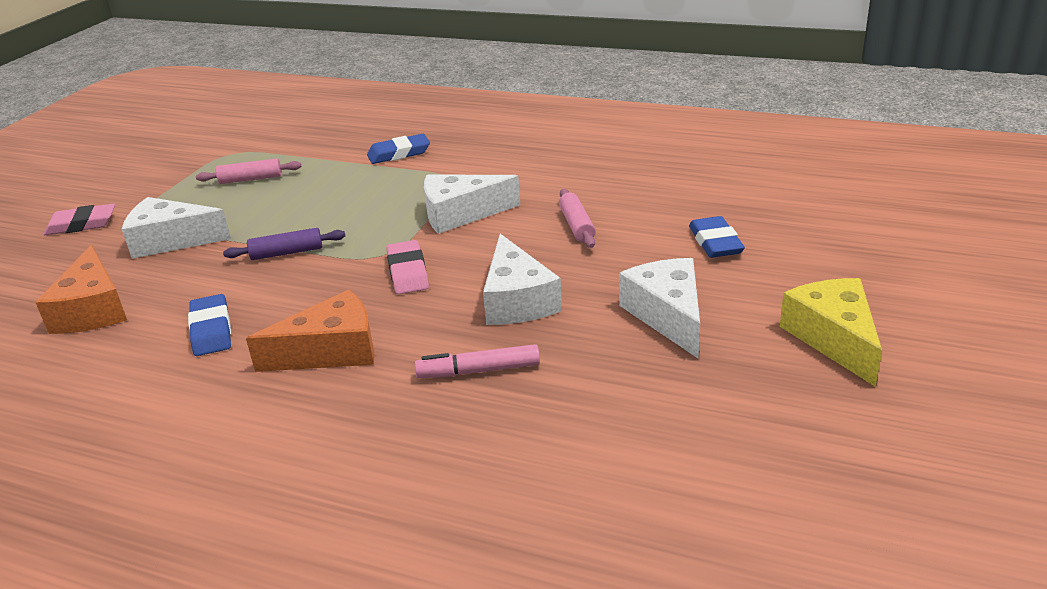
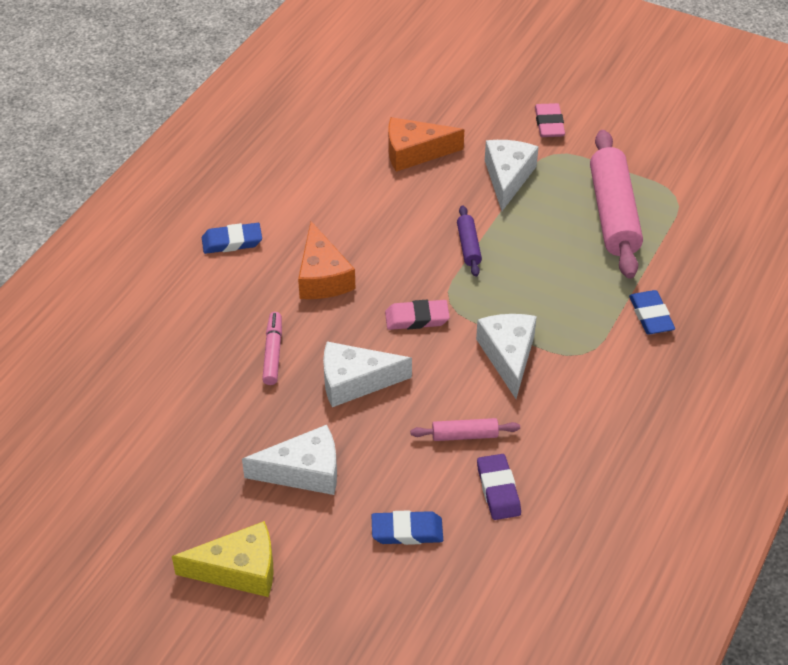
camera: 95 degrees right, 15 degrees up
blue eraser [188,294,231,356] -> blue eraser moved to [202,223,262,254]
pink rolling pin [196,158,301,184] -> pink rolling pin [590,130,643,279], size x2.17
none -> purple eraser [477,454,521,520]

